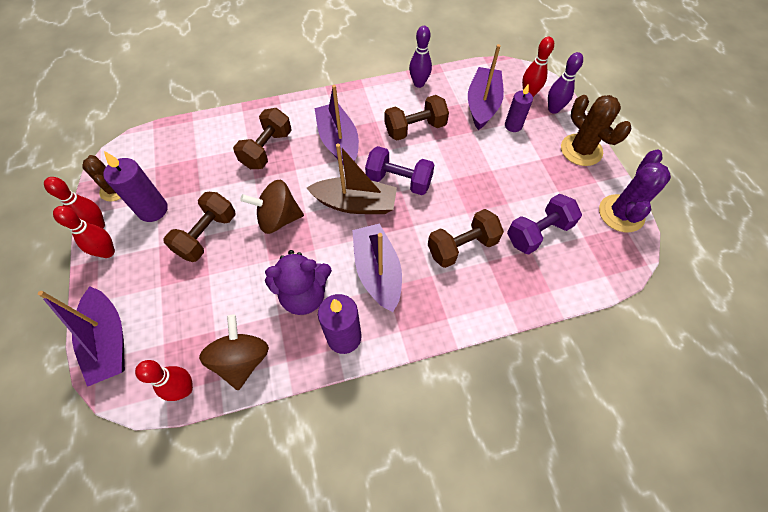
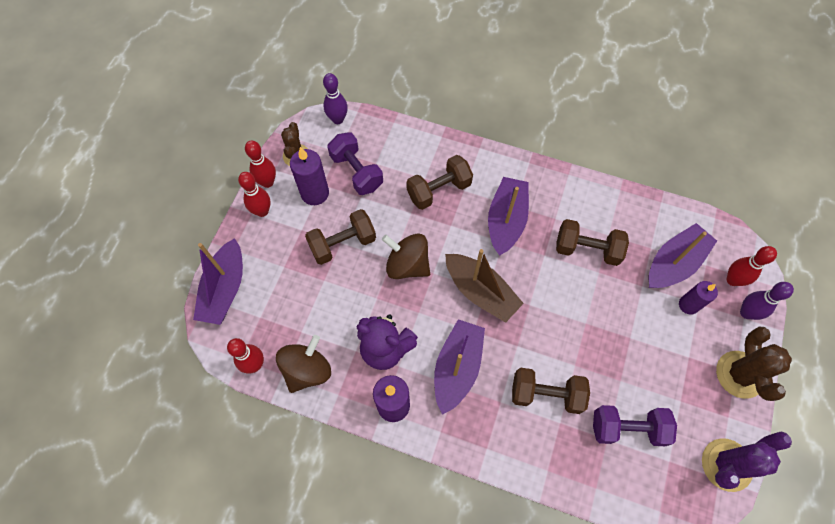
camera: 35 degrees right, 5 degrees up
purple dumbbell [365,146,434,195] -> purple dumbbell moved to [327,132,383,195]
purple bowling pin [409,26,432,88] -> purple bowling pin moved to [323,73,348,124]

